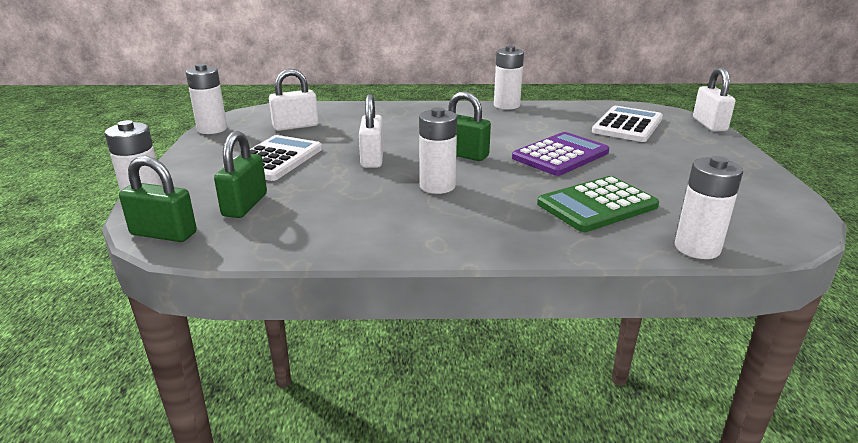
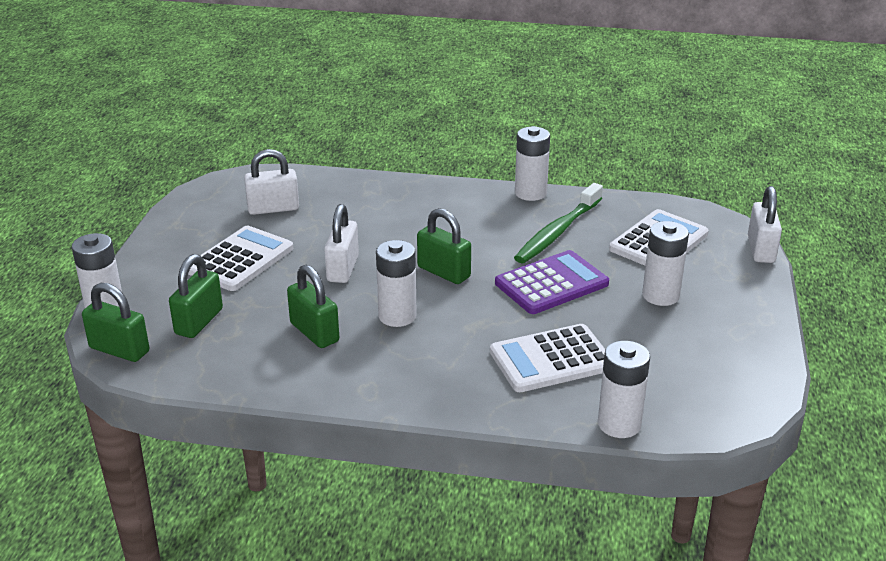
camera: 10 degrees right, 5 degrees up
white battery [186,64,227,134] -> white battery moved to [642,221,689,306]
green calculator [537,176,659,232] -> white calculator [490,324,606,392]
none -> green padlock [287,265,339,348]
none -> green toothbrush [514,183,603,263]

